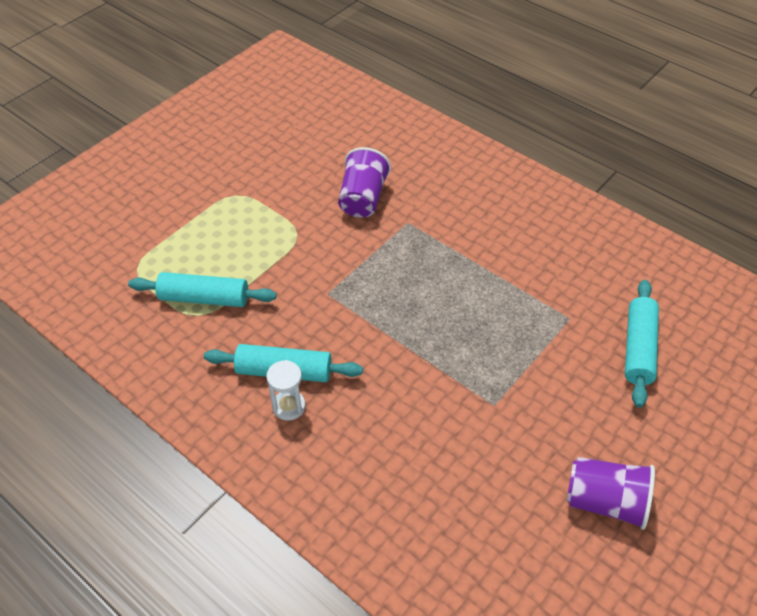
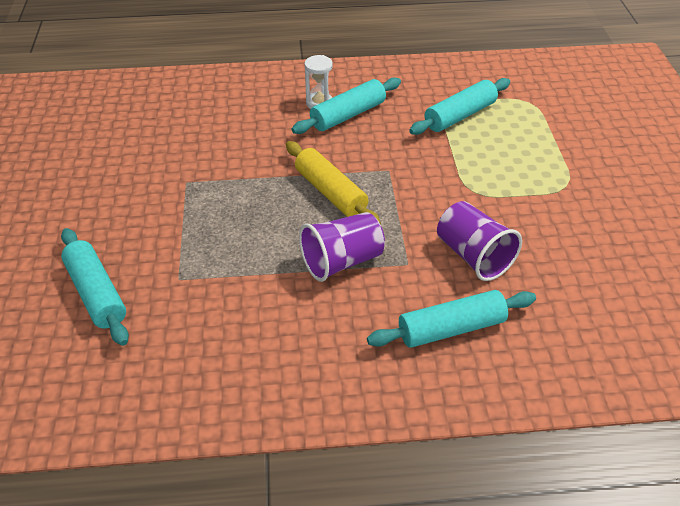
camera: 135 degrees right, 5 degrees down
purple cup [567,457,655,530] -> purple cup moved to [299,212,385,282]
none -> yellow rolling pin [286,141,381,225]
none -> turquoise rolling pin [367,290,536,348]

